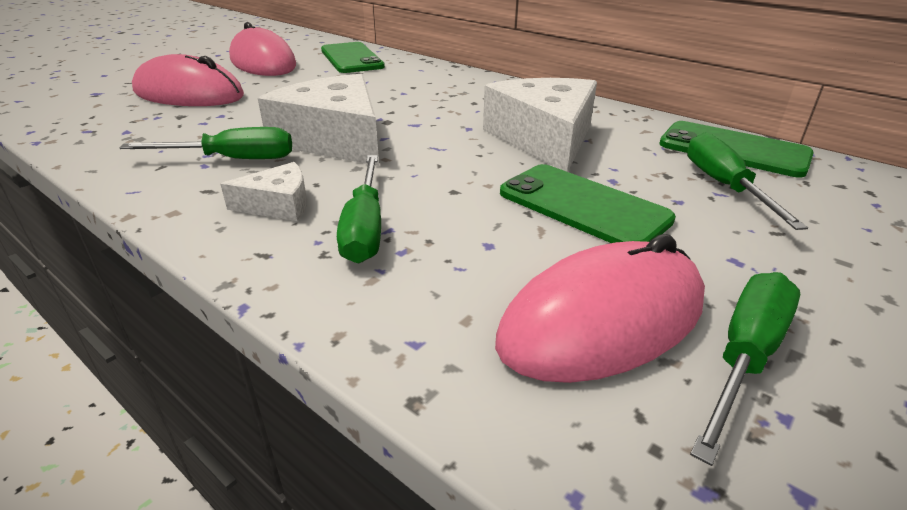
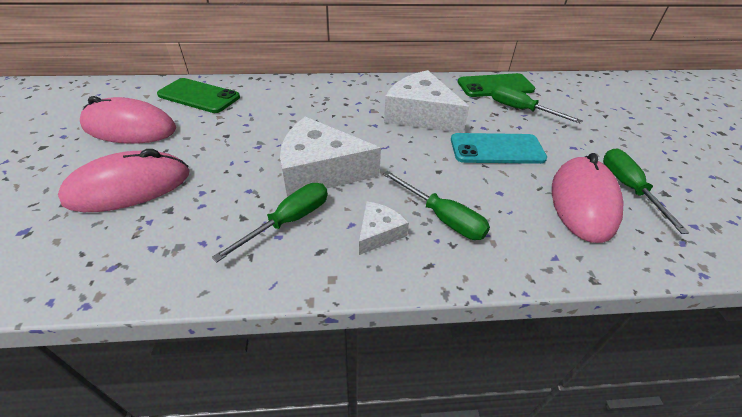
camera: 45 degrees left, 10 degrees up
green phone [500,164,676,243] -> turquoise phone [451,133,547,164]

